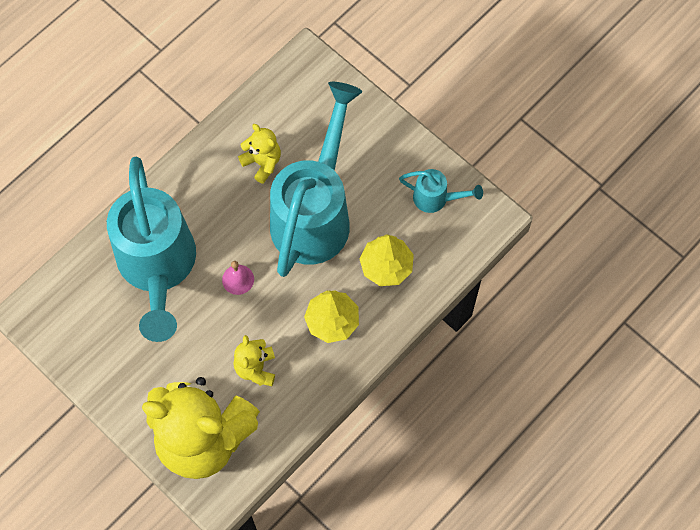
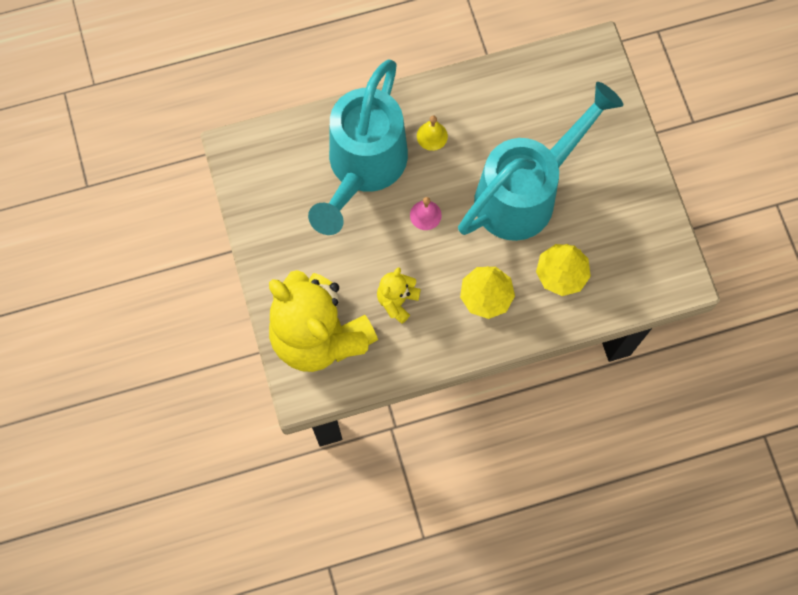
camera: 30 degrees right, 5 degrees up
yellow teddy bear [238,124,281,184] -> none
turquoise watering can [399,169,483,213] -> none
none -> yellow bell [417,115,448,151]

